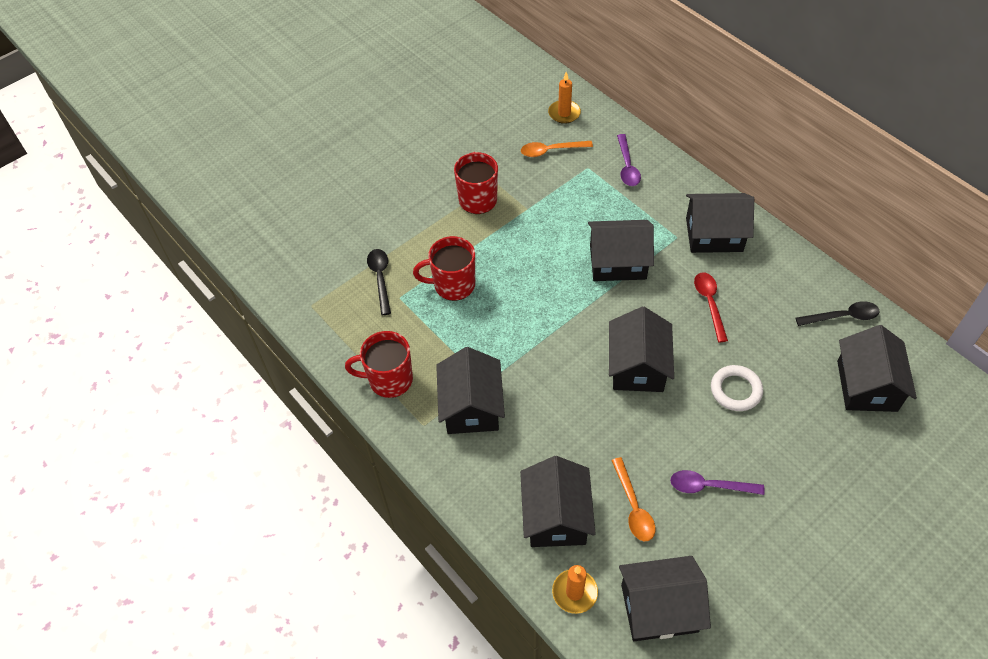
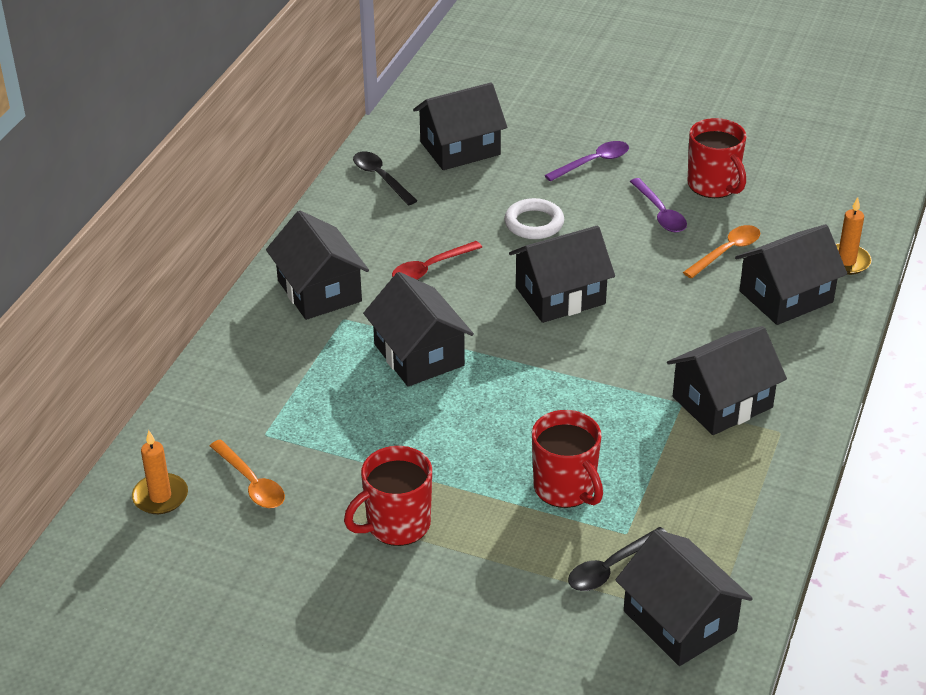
camera: 120 degrees left, 15 degrees down
red mug [345,331,413,398] -> red mug moved to [688,118,746,198]
purple spoon [617,134,641,186] -> purple spoon moved to [544,141,629,182]
black house [619,556,711,641] -> black house moved to [615,529,753,666]

